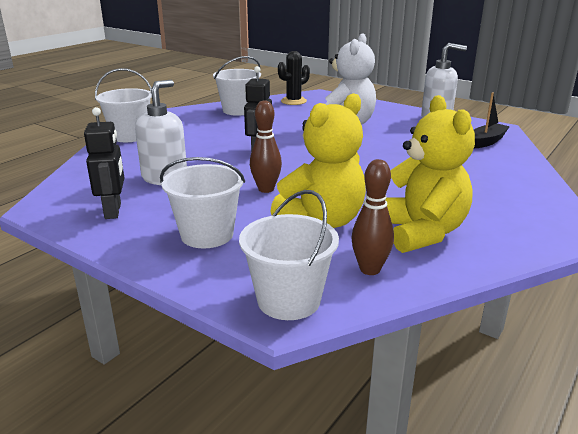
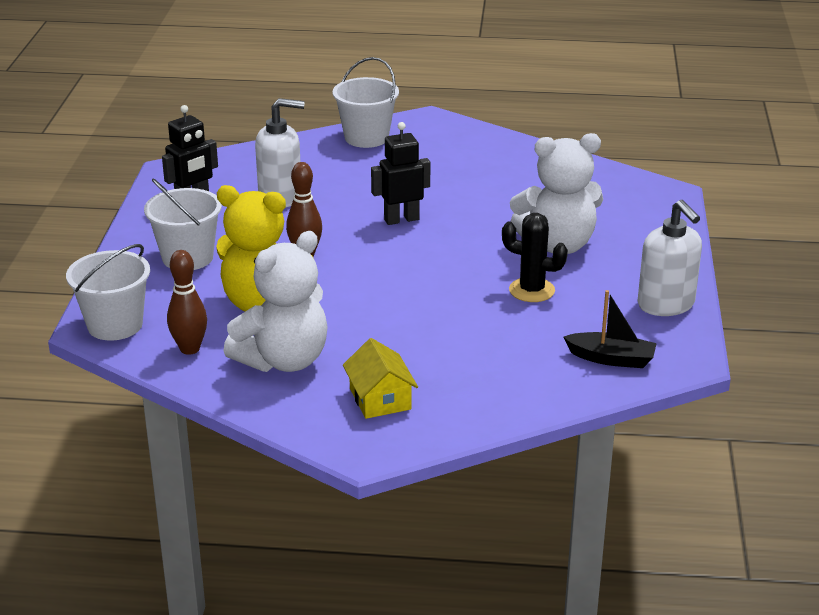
camera: 60 degrees right, 5 degrees up
white bucket [213,56,261,116] -> none
black cactus [278,51,310,105] -> black cactus moved to [502,213,568,302]
yellow teddy bear [385,95,475,253] -> white teddy bear [223,231,328,372]
none -> yellow house [343,338,418,419]

